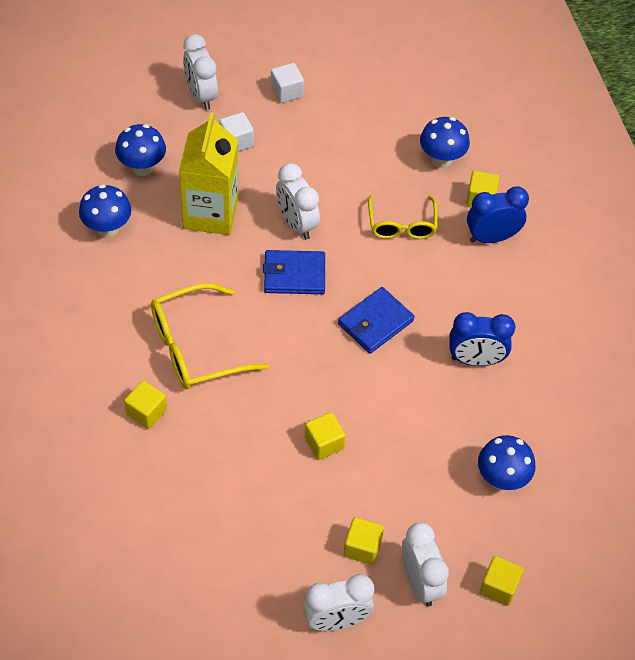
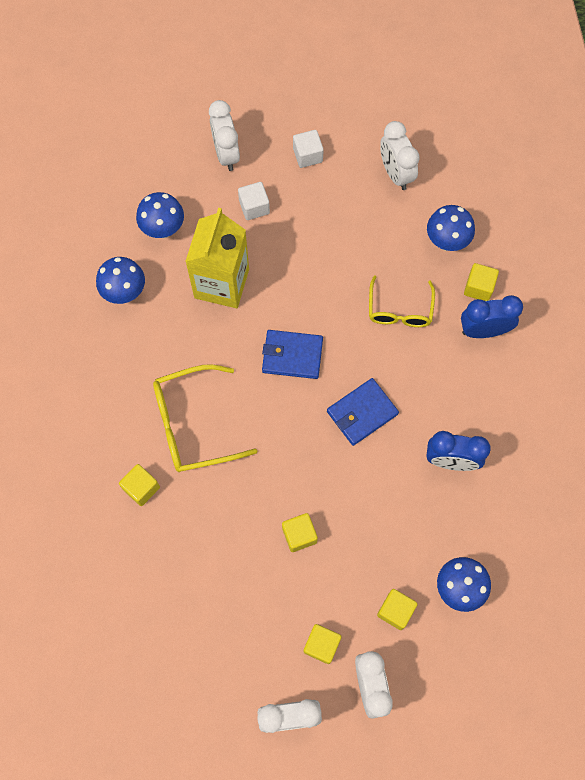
camera: 10 degrees right, 15 degrees up
white clock [276,163,320,240] -> white clock moved to [380,121,420,190]
yellow cube [479,556,524,606] -> yellow cube moved to [377,589,418,630]

